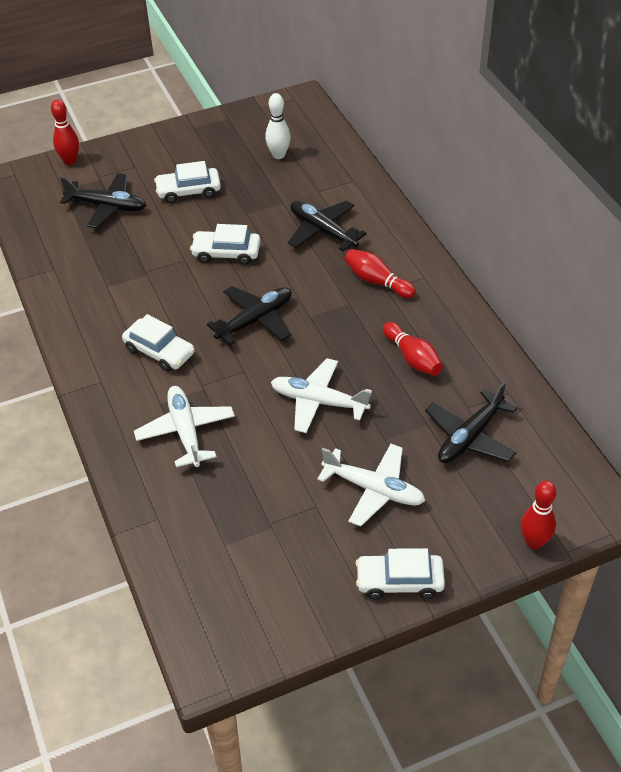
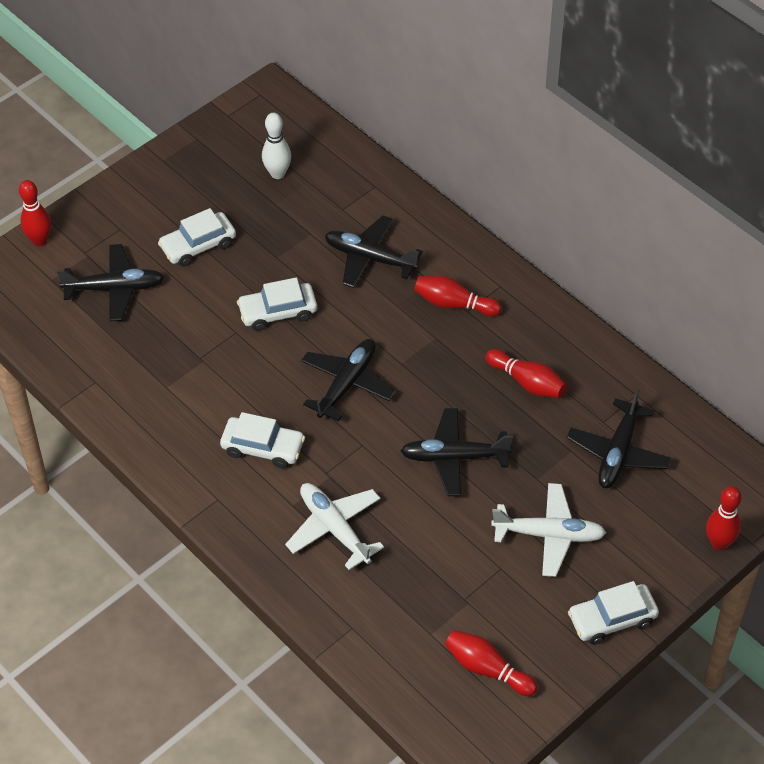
camera: 20 degrees left, 5 degrees up
white plane [271,358,372,433] -> black plane [401,408,513,496]
none -> red bowling pin [445,630,538,696]

